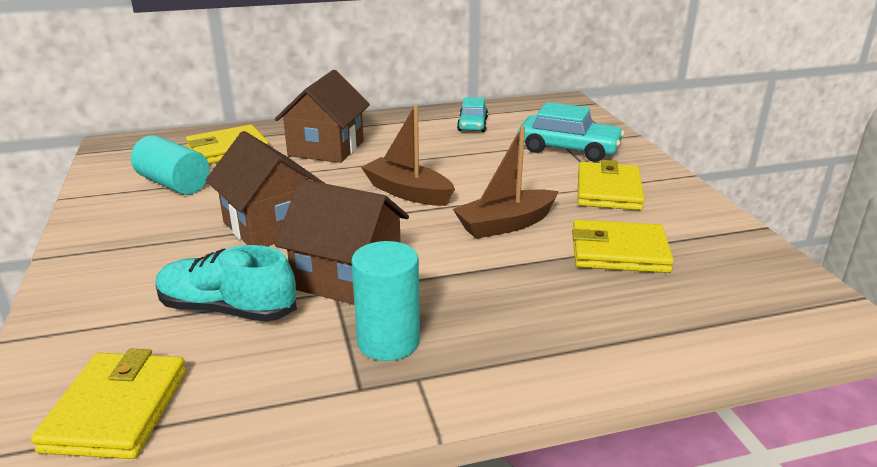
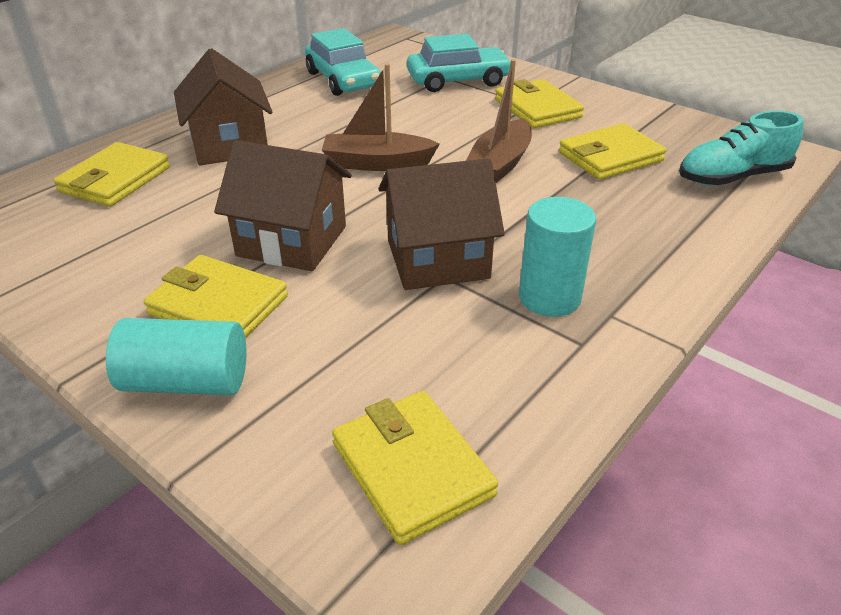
camera: 35 degrees left, 10 degrees up
turquoise cylinder [131,135,210,195] -> turquoise cylinder moved to [106,318,246,395]
turquoise shoe [156,245,297,322] -> turquoise shoe moved to [679,111,803,186]
turquoise car [457,97,488,132] -> turquoise car [305,28,381,96], size x1.62
none -> yellow wallet [143,255,288,338]

